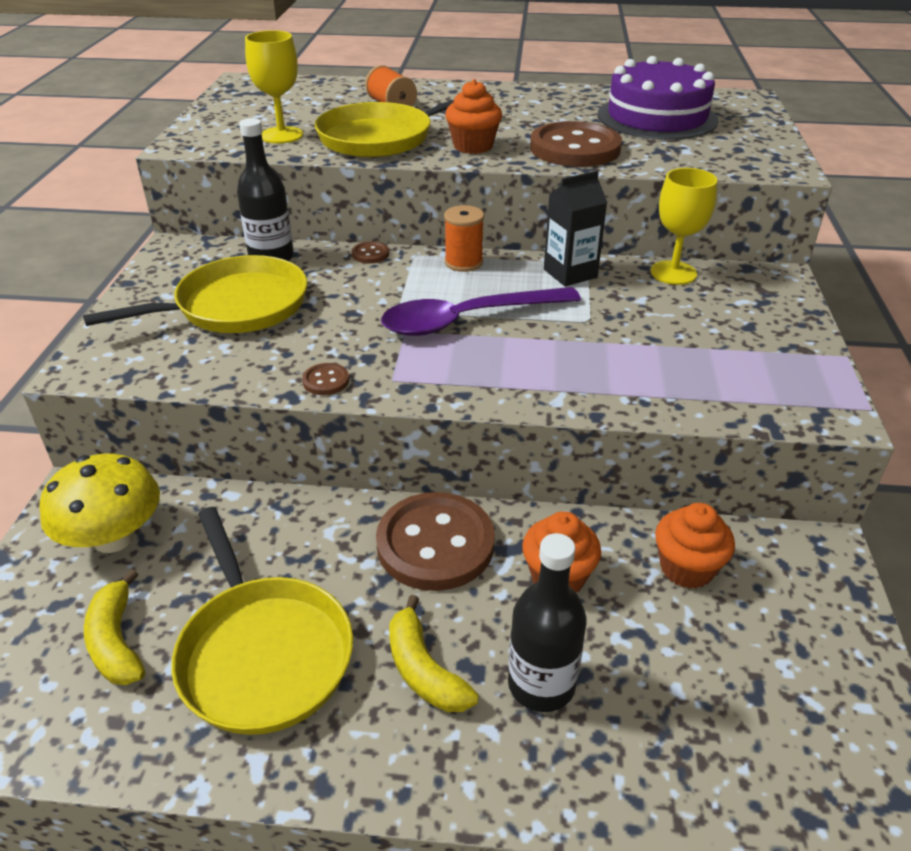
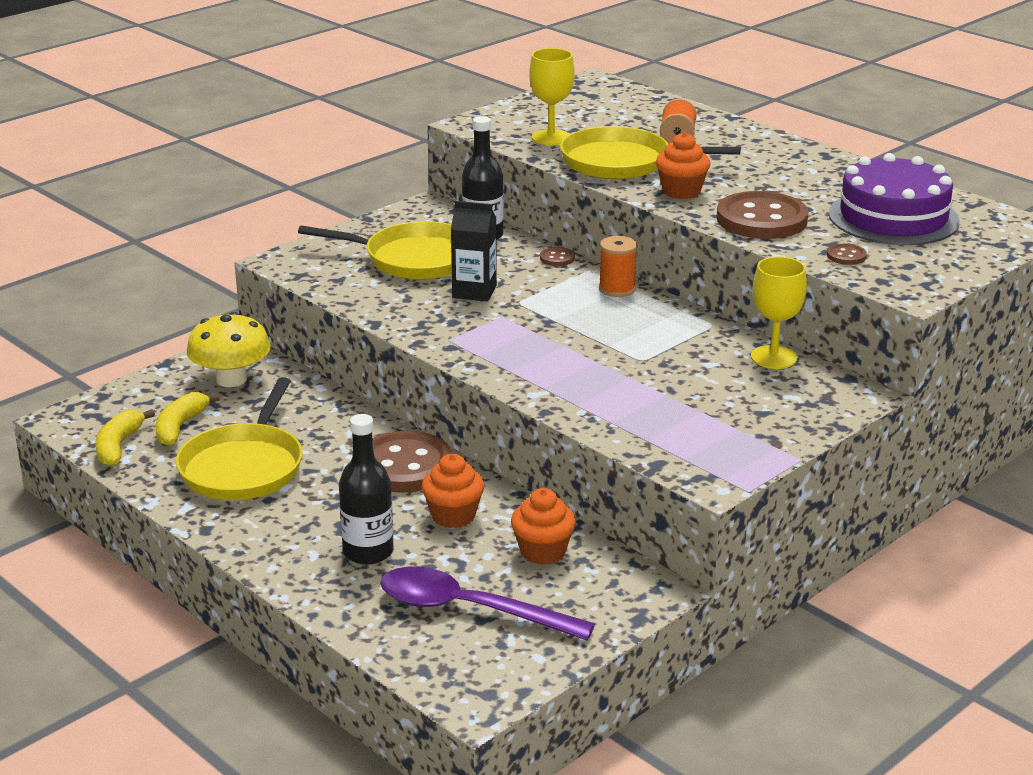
camera: 40 degrees right, 10 degrees down
brown button [302,363,349,395] -> brown button moved to [827,244,867,265]
purple spoon [381,287,581,336] -> purple spoon moved to [380,567,595,641]
yellow banana [389,595,479,712] -> yellow banana moved to [95,409,155,466]
black carton [544,171,607,287] -> black carton moved to [451,201,497,301]

